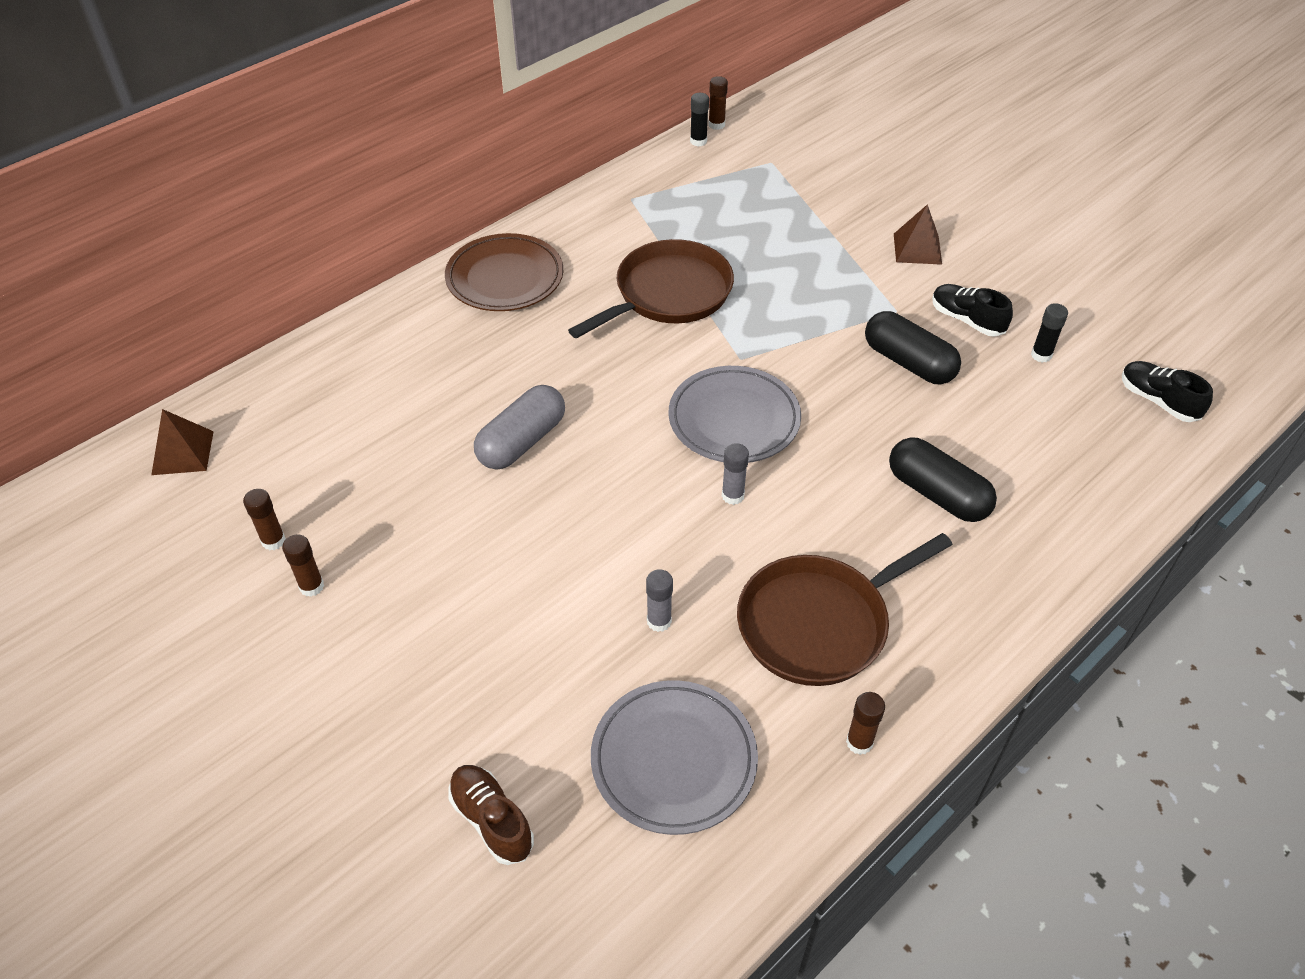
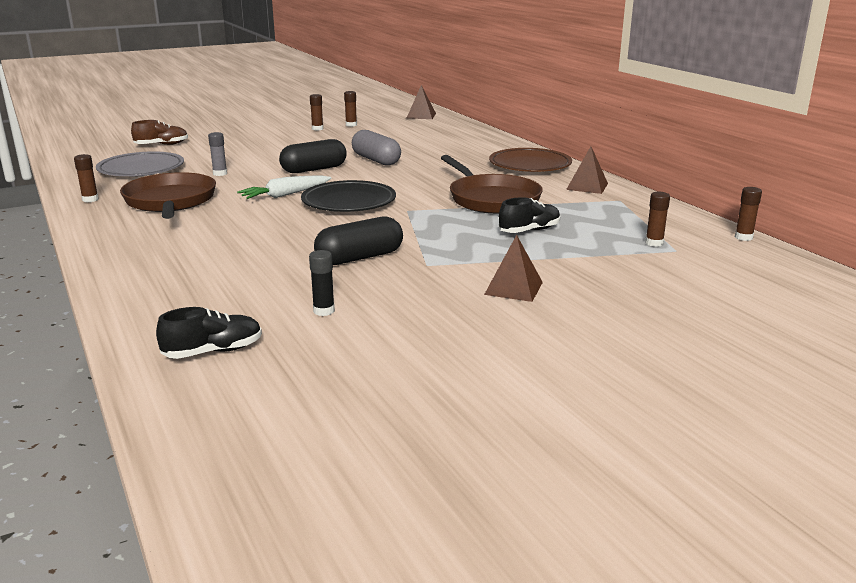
camera: 105 degrees right, 25 degrees down
grey plate [669,366,801,463] -> black plate [301,180,396,212]
black glue stick [690,93,709,147] -> none
grey glue stick [722,443,749,505] -> white carrot [237,175,332,199]
black capsule [889,437,997,522] -> black capsule moved to [279,139,347,173]
black shoe [932,284,1013,337] -> black shoe moved to [499,197,560,233]
none -> brown pyramid [566,146,608,194]
none -> brown glue stick [645,192,670,247]

